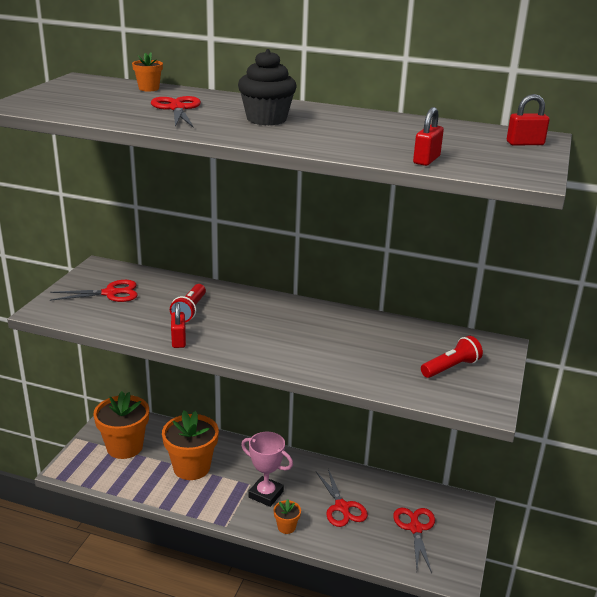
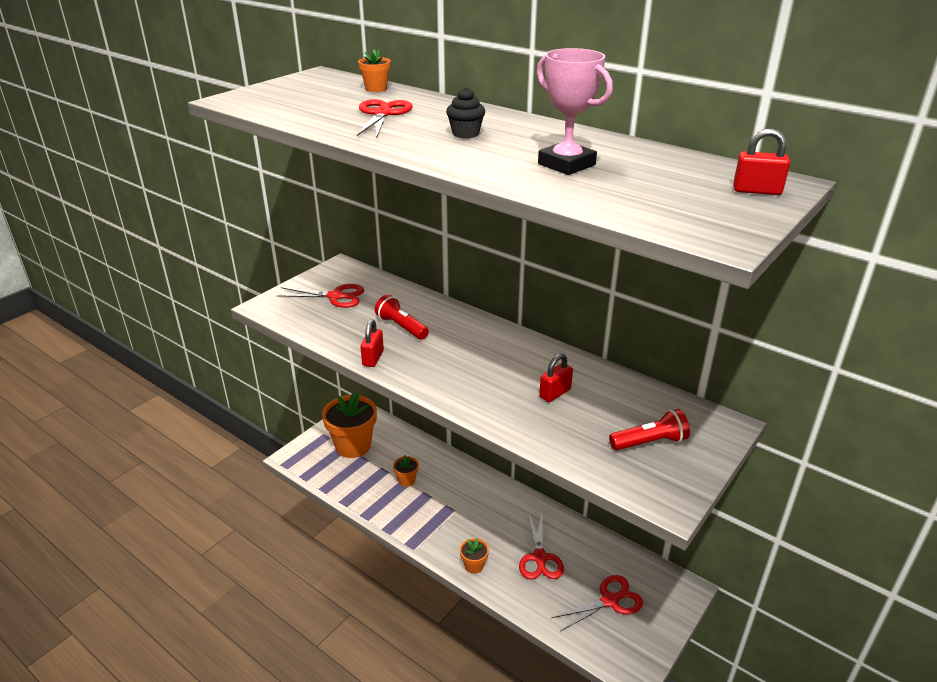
camera: 20 degrees right, 5 degrees up
orange flower pot [162,410,219,480] -> orange flower pot [393,455,419,487], size x0.46
red flashlight [170,284,206,322] -> red flashlight turned 105 degrees clockwise [375,294,429,340]
black cupcake [238,49,297,125] -> black cupcake [446,87,485,138], size x0.59
pink trophy [241,432,293,507] -> pink trophy moved to [537,48,613,175]
red scissors [393,508,435,573] -> red scissors turned 45 degrees clockwise [551,575,643,631]
red padlock [413,107,444,166] -> red padlock moved to [539,354,573,402]

